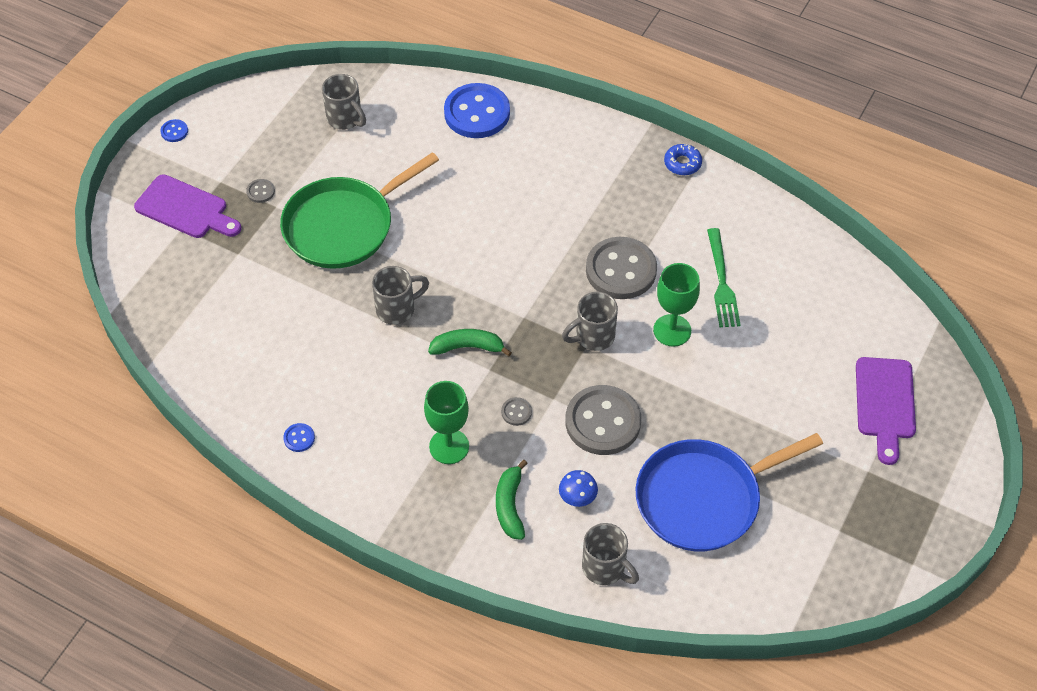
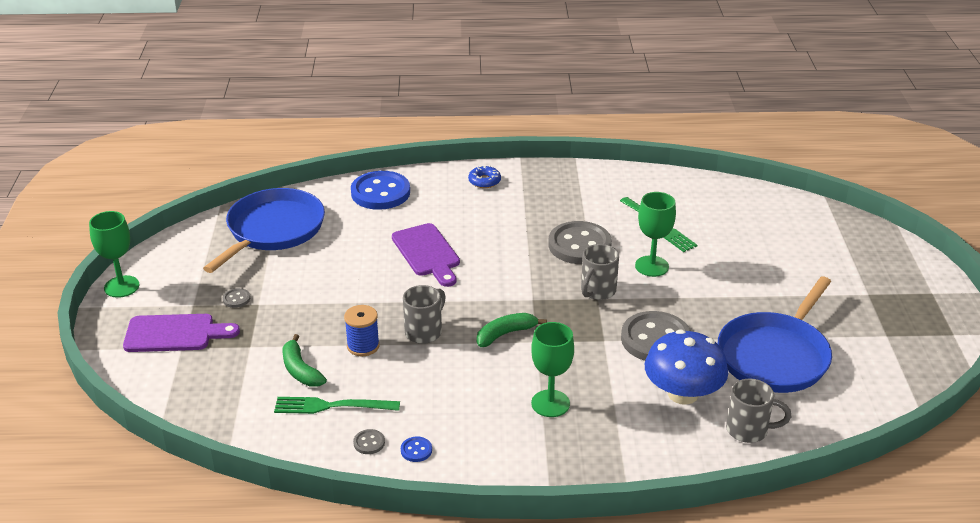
camera: 30 degrees left, 20 degrees down
blue button [160,119,188,142] -> green goblet [89,211,139,298]
green pan [280,152,439,269] -> none
grey mug [322,74,366,130] -> blue pan [203,188,325,273]
green banana [496,460,528,540] -> green banana moved to [282,334,327,386]
grey button [501,397,532,426] -> grey button moved to [353,429,385,454]
blue mushroom [559,470,598,507] -> blue mushroom [645,329,728,405], size x2.24
blue donut [664,144,702,175] -> blue donut moved to [468,166,501,188]
purple cutting board [856,357,916,465] -> purple cutting board moved to [392,223,460,287]
none -> green fork [274,397,400,414]
none -> blue spool [344,305,380,356]

